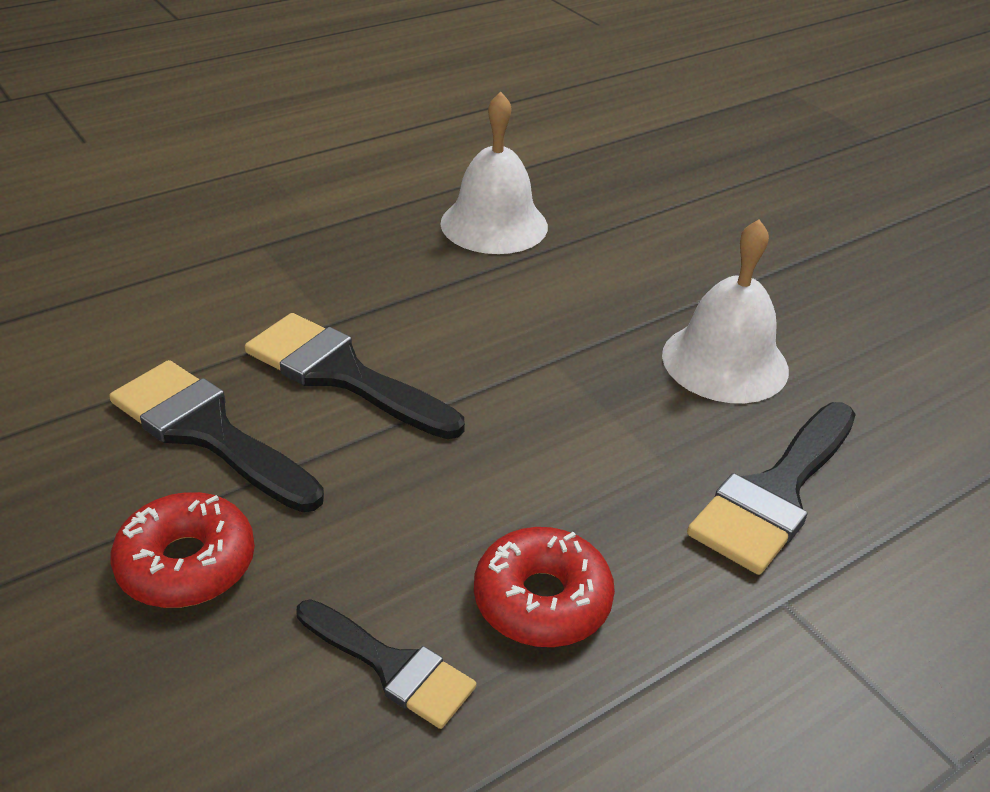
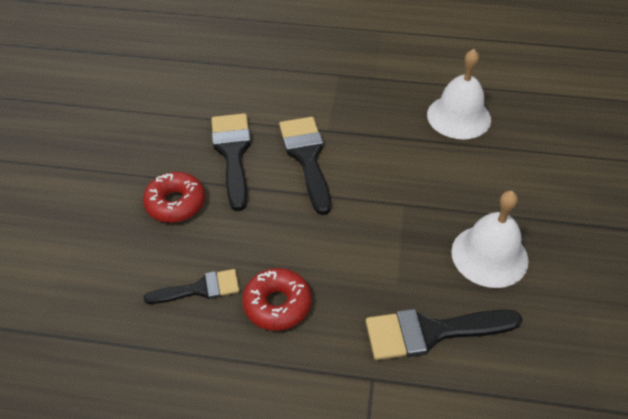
camera: 45 degrees right, 10 degrees up
black brush [296,599,476,729] -> black brush turned 90 degrees counterclockwise [144,269,240,304]

